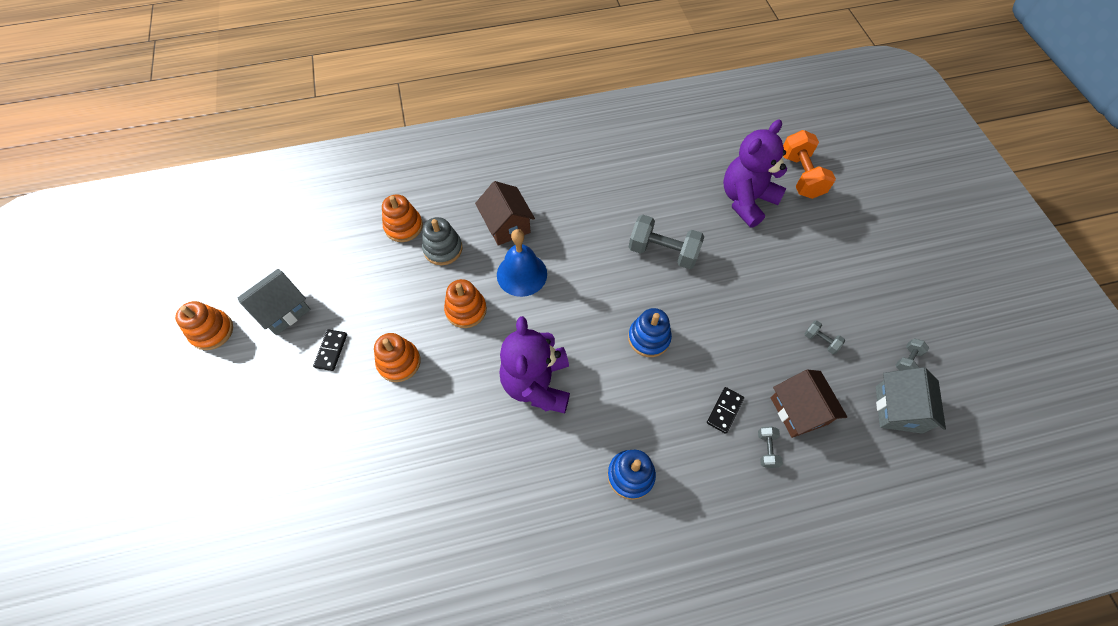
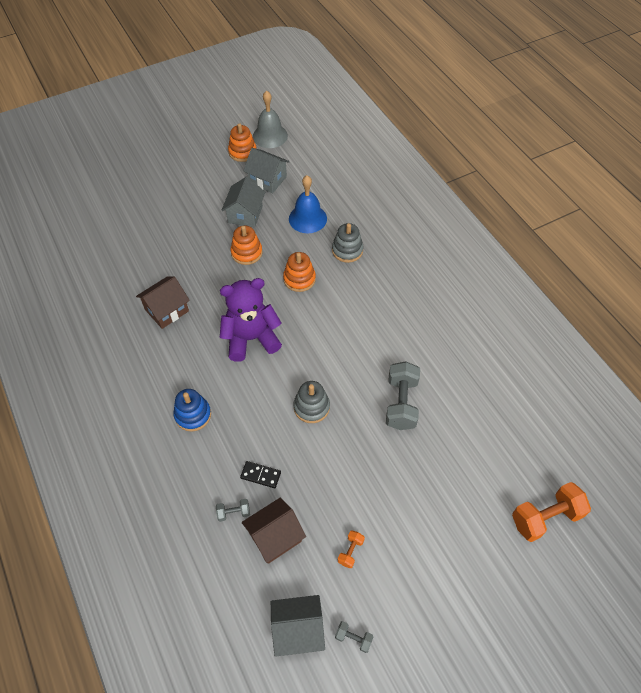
camera: 75 degrees right, 5 degrees down
black domino [313,329,347,371] -> grey house [221,177,265,227]
orange stacking toy [382,194,423,242] -> none
brown house [475,181,535,246] -> brown house moved to [136,277,190,329]
blue bell [497,229,547,297] -> blue bell moved to [289,175,327,233]
blue stacking toy [628,308,672,357] -> grey stacking toy [294,381,330,423]
purple teddy bear [723,119,787,228] -> none
grey dumbbell [805,320,845,354] -> orange dumbbell [338,531,365,568]
none -> grey bell [253,91,288,148]

